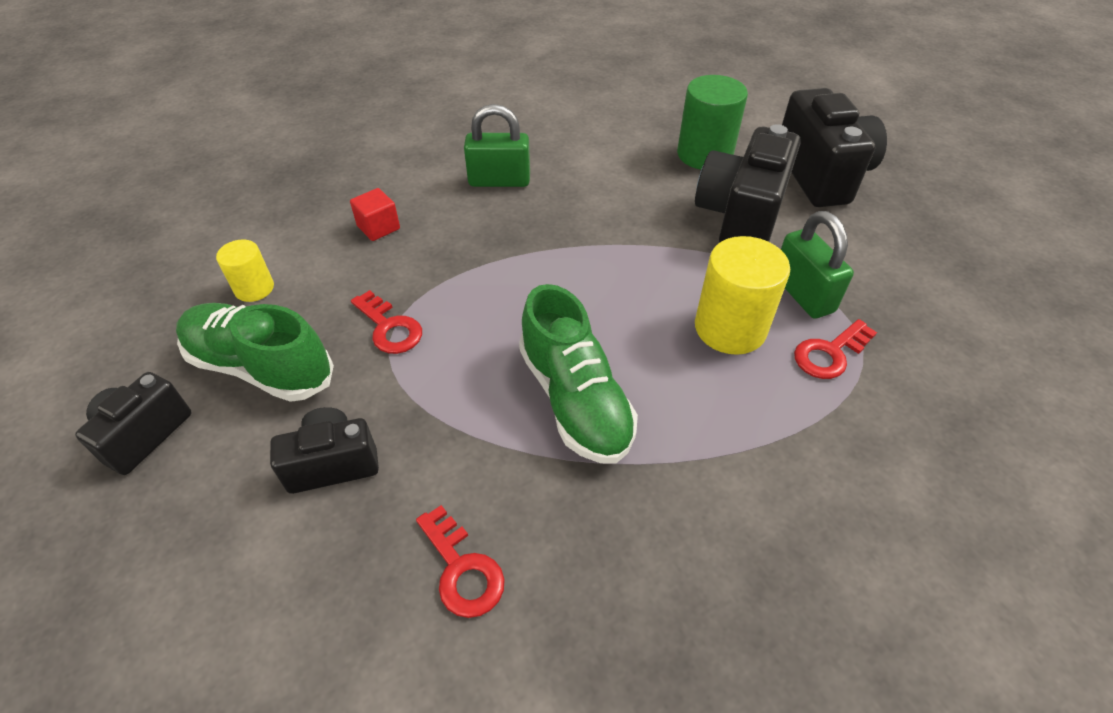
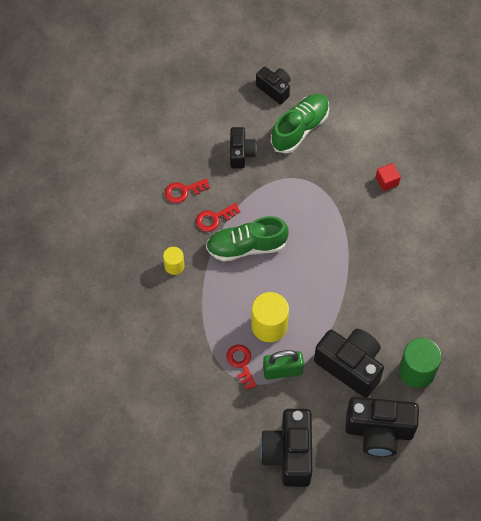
camera: 105 degrees right, 15 degrees up
yellow cylinder [216,240,274,302] -> yellow cylinder moved to [163,247,184,275]
red key [351,290,422,354] -> red key moved to [196,203,240,232]
green padlock [464,104,530,187] -> none
none -> black camera [260,409,312,487]

